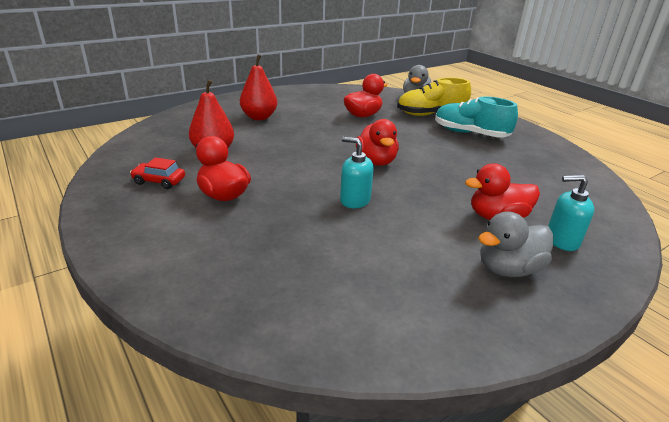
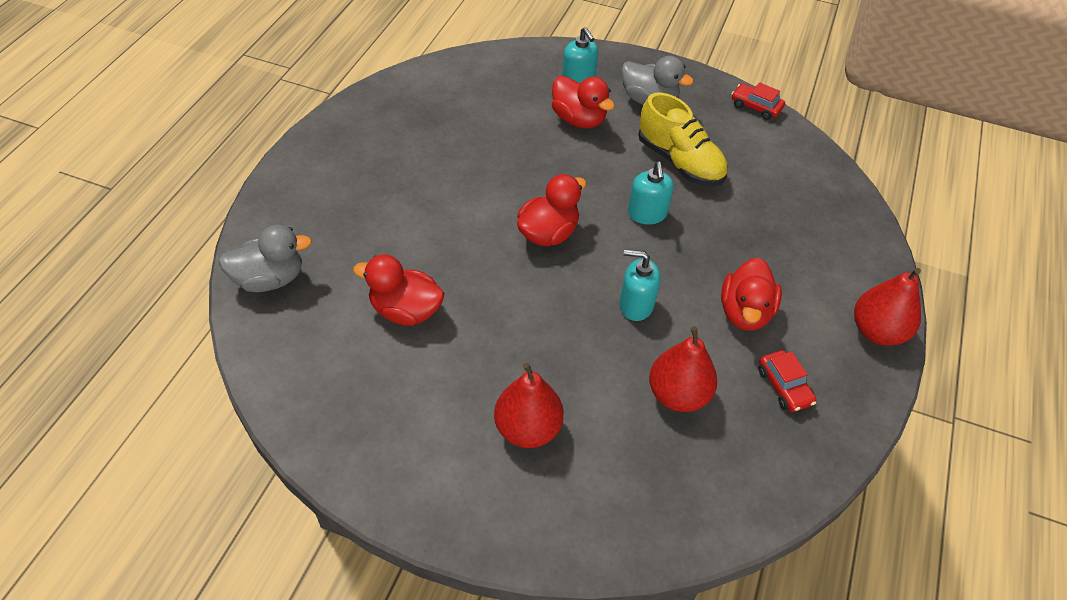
camera: 125 degrees left, 20 degrees up
yellow shoe [397,78,471,116] -> yellow shoe moved to [638,93,728,186]
turquoise shoe [435,96,518,138] -> none
none -> turquoise soap dispenser [619,249,661,321]
none -> red car [732,82,785,120]
none -> red pear [854,268,921,346]

